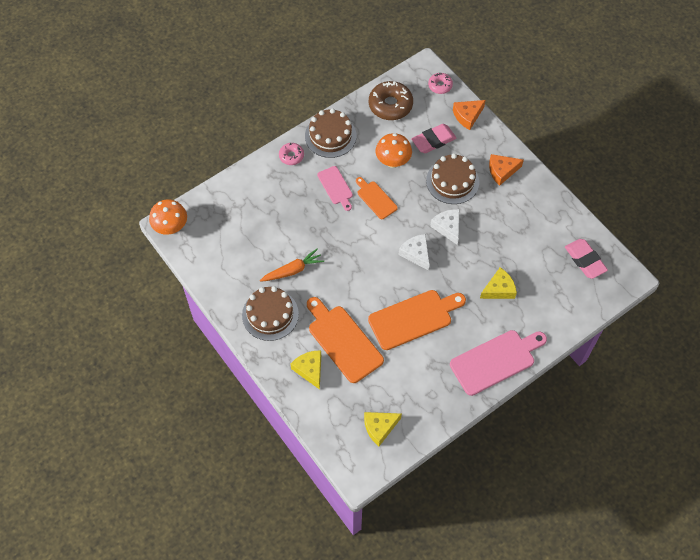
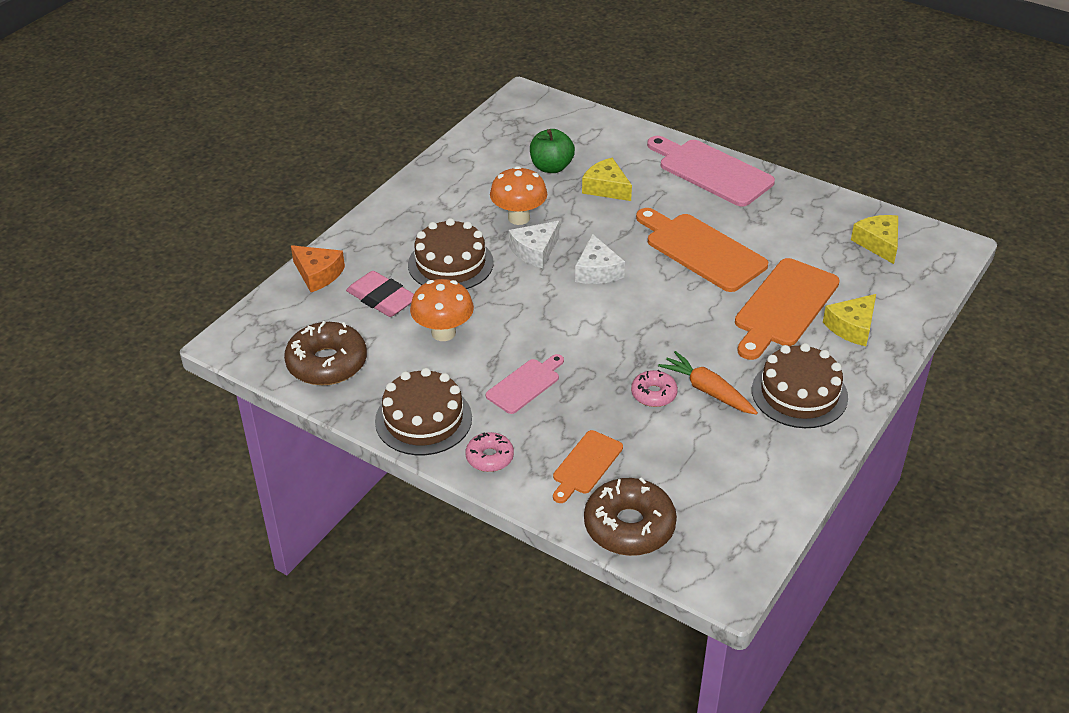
camera: 110 degrees left, 20 degrees down
orange mushroom [149,199,187,235] -> orange mushroom moved to [490,166,547,225]
orange cutting board [356,177,398,219] -> orange cutting board moved to [553,430,623,503]
yellow cheese [364,412,402,446] -> yellow cheese turned 150 degrees counterclockwise [851,215,898,264]
white cheese [399,234,430,270] -> white cheese turned 45 degrees counterclockwise [575,234,625,284]
pink donut [428,73,453,94] -> pink donut moved to [631,370,678,407]
orange cheese [489,154,524,186] -> none
pink eraser [565,239,608,279] -> none
none -> green apple [530,129,575,173]
none -> brown donut [584,477,677,556]

